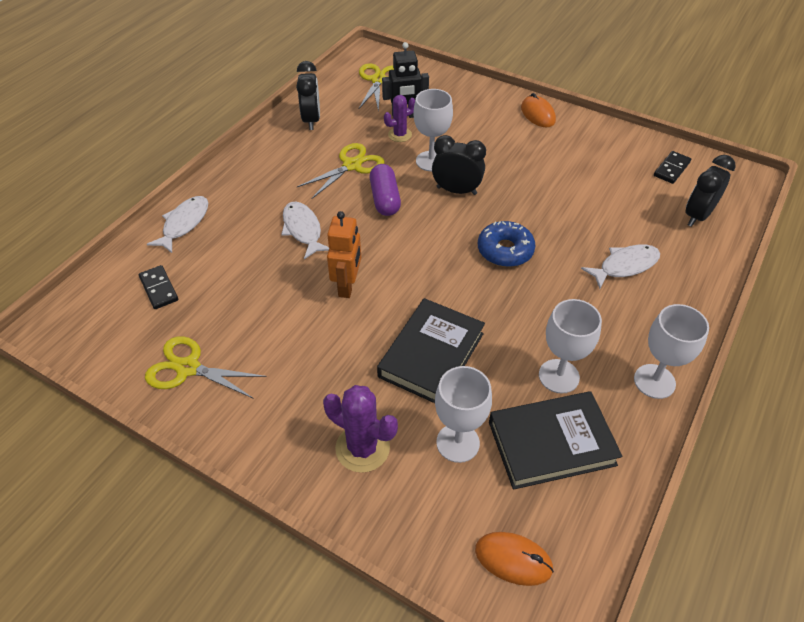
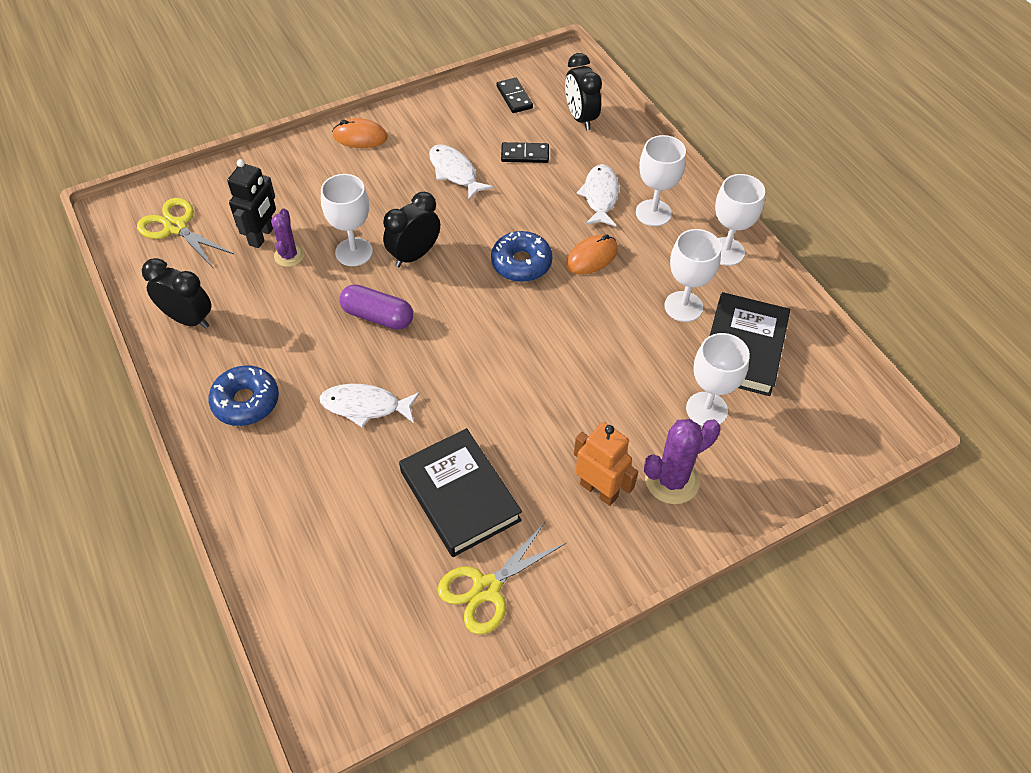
camera: 60 degrees left, 5 degrees up
black domino [139,265,178,309] -> black domino moved to [501,142,549,163]
white fish [147,196,208,253] -> white fish moved to [429,144,493,200]
yellow scissors [297,143,385,199] -> none
orange robot [327,211,361,298] -> orange robot moved to [574,422,638,506]
black book [377,298,485,403] -> black book moved to [399,428,522,557]
orange mouse [475,532,554,586] -> orange mouse moved to [566,234,618,275]
none -> blue donut [208,365,279,426]
none -> white goblet [636,135,686,226]

